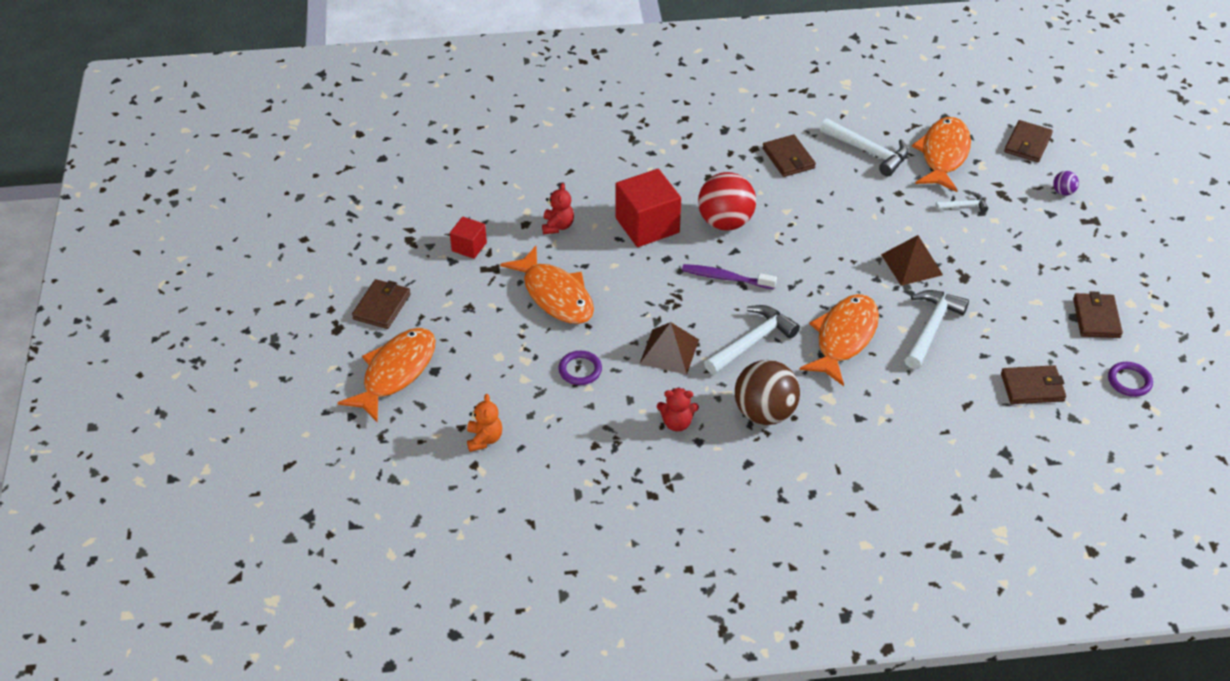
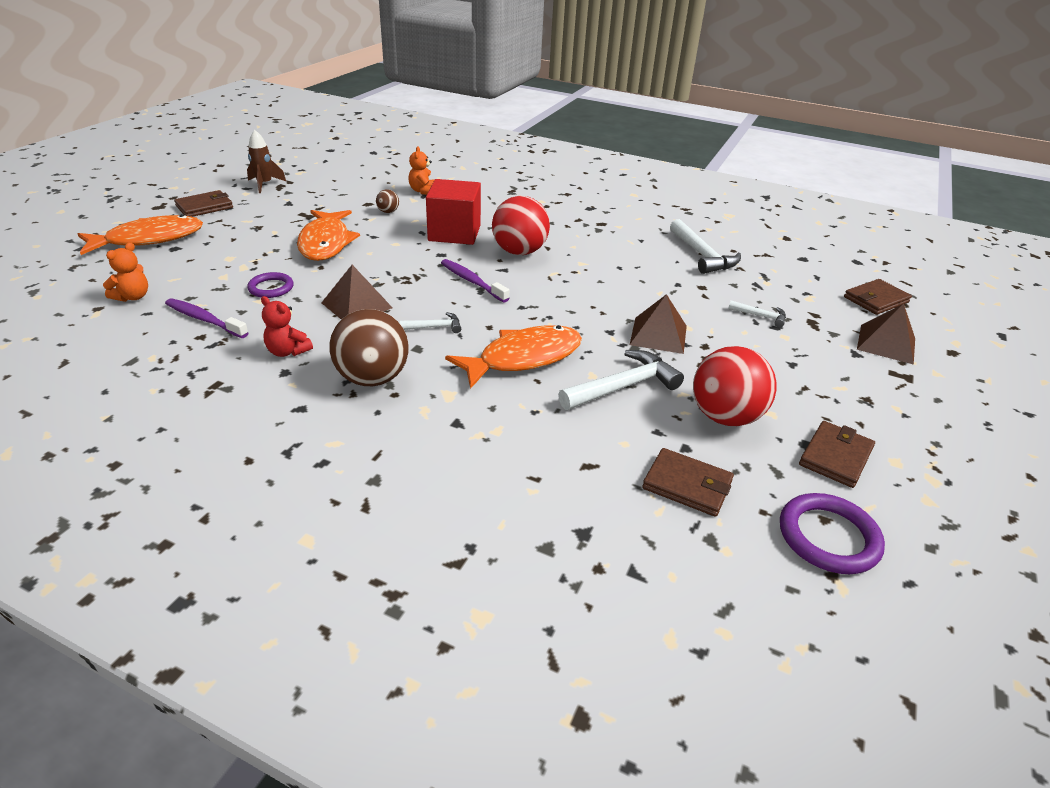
camera: 30 degrees right, 10 degrees down
red cube [450,217,487,259] -> none
red teddy bear [542,183,574,235] -> brown ball [376,189,399,213]
white hammer [704,305,800,375] -> white hammer [400,312,461,333], size x0.52
brown wallet [763,135,816,177] -> none
orange fish [912,117,971,192] -> none
purple ball [1053,171,1079,196] -> brown pyramid [857,304,915,365]
purple ring [1108,362,1153,397] -> purple ring [780,493,885,574], size x1.53
none -> purple toothbrush [165,298,248,338]
none -> brown rocket [247,130,286,193]
none -> orange teddy bear [408,146,435,195]
none -> red ball [693,346,777,426]

